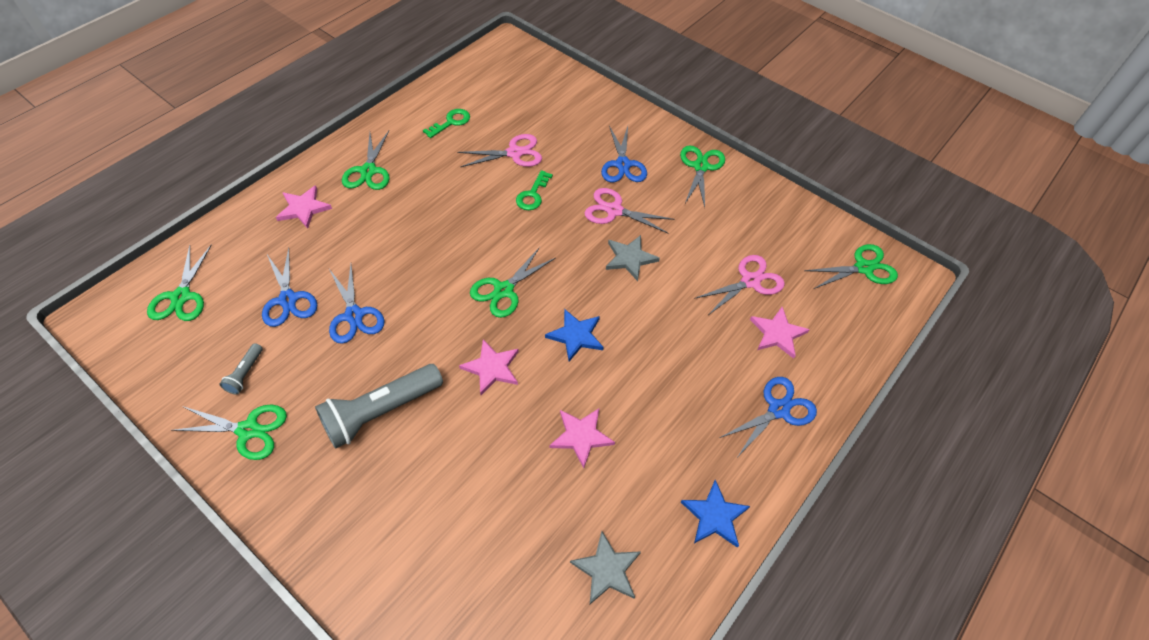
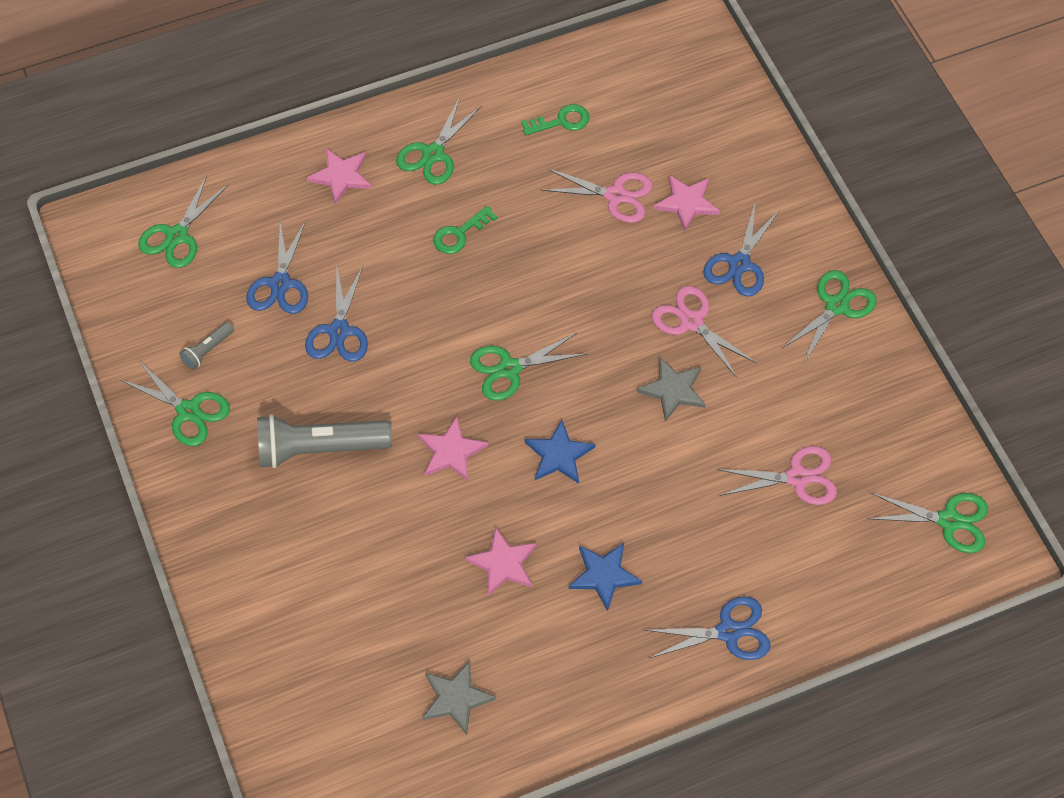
camera: 30 degrees right, 5 degrees up
green key [516,170,553,210] -> green key moved to [433,206,497,254]
blue star [681,480,750,548] -> blue star moved to [569,543,642,611]
pink star [750,307,810,359] -> pink star moved to [653,175,720,231]

